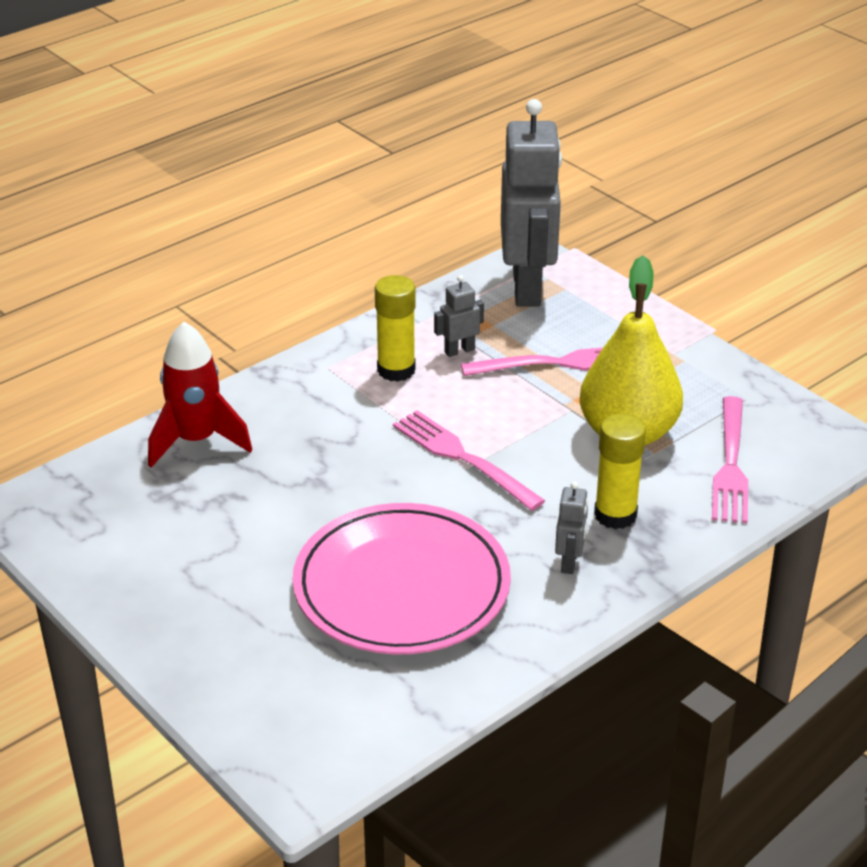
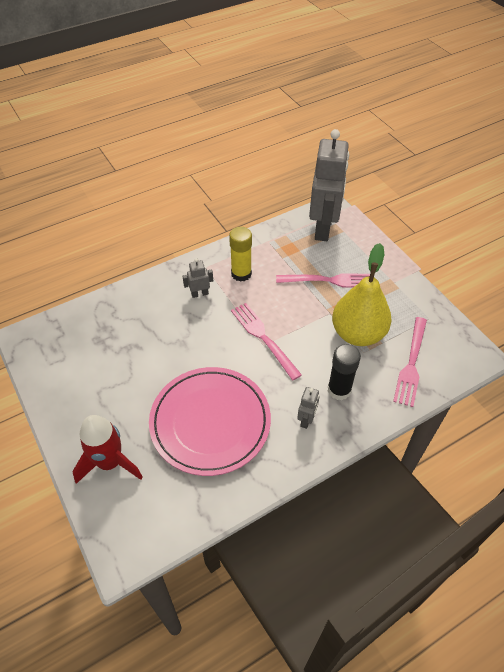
camera: 10 degrees right, 15 degrees up
red rocket [148,322,252,468] -> red rocket moved to [72,415,143,484]
grey robot [434,275,484,357] -> grey robot moved to [183,258,213,298]
yellow glue stick [594,414,646,529] -> black glue stick [328,344,361,400]

